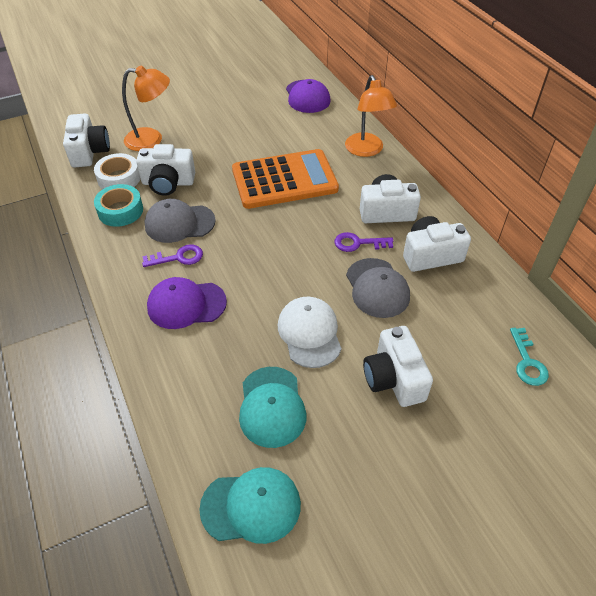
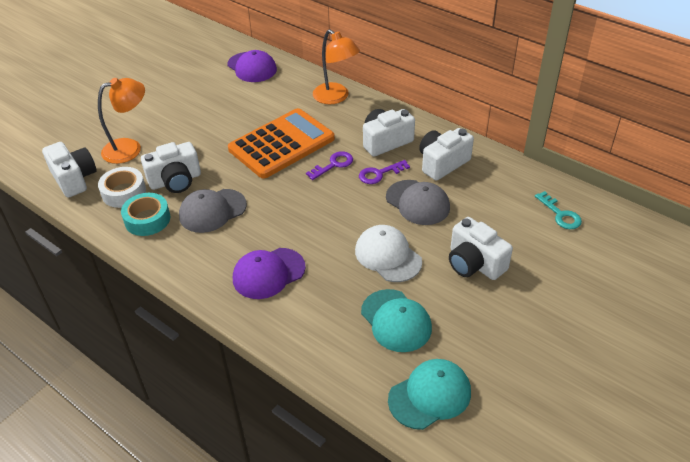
camera: 25 degrees left, 5 degrees down
purple key [142,244,203,267] -> purple key moved to [306,151,353,180]

